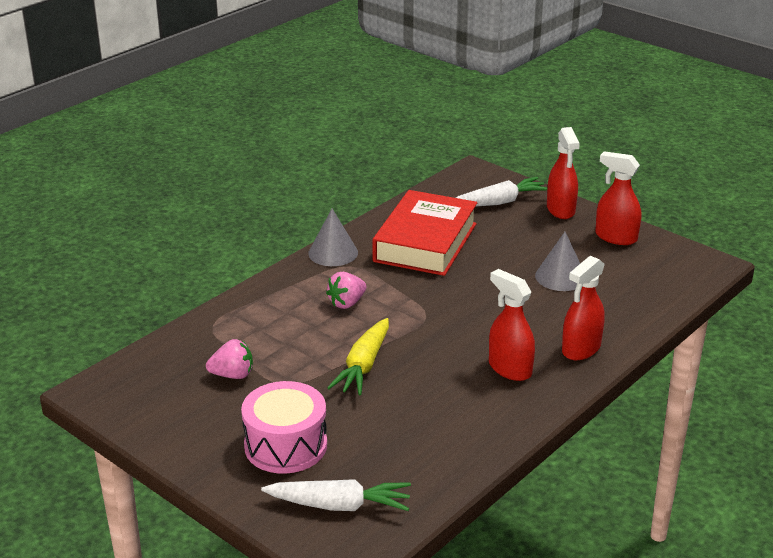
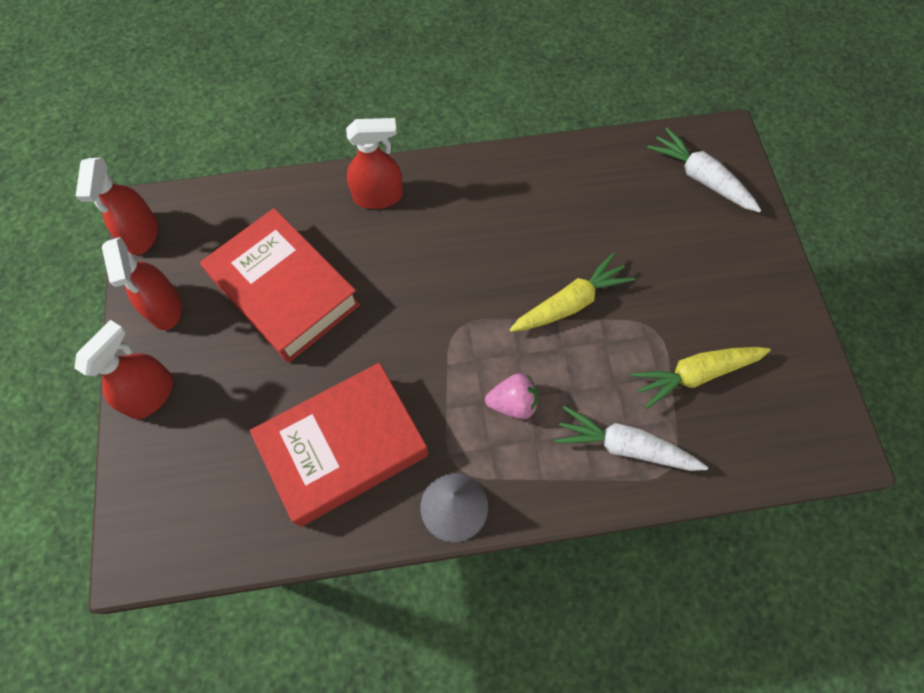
camera: 140 degrees left, 35 degrees up
pink strawberry [206,339,253,379] -> yellow carrot [631,347,771,409]
pink drum [241,381,327,474] -> none
white carrot [456,177,547,206] -> white carrot moved to [555,406,708,471]
red spray bottle [489,269,535,381] -> red spray bottle moved to [76,158,158,255]
grey cone [535,232,580,291] -> red book [200,208,360,363]

